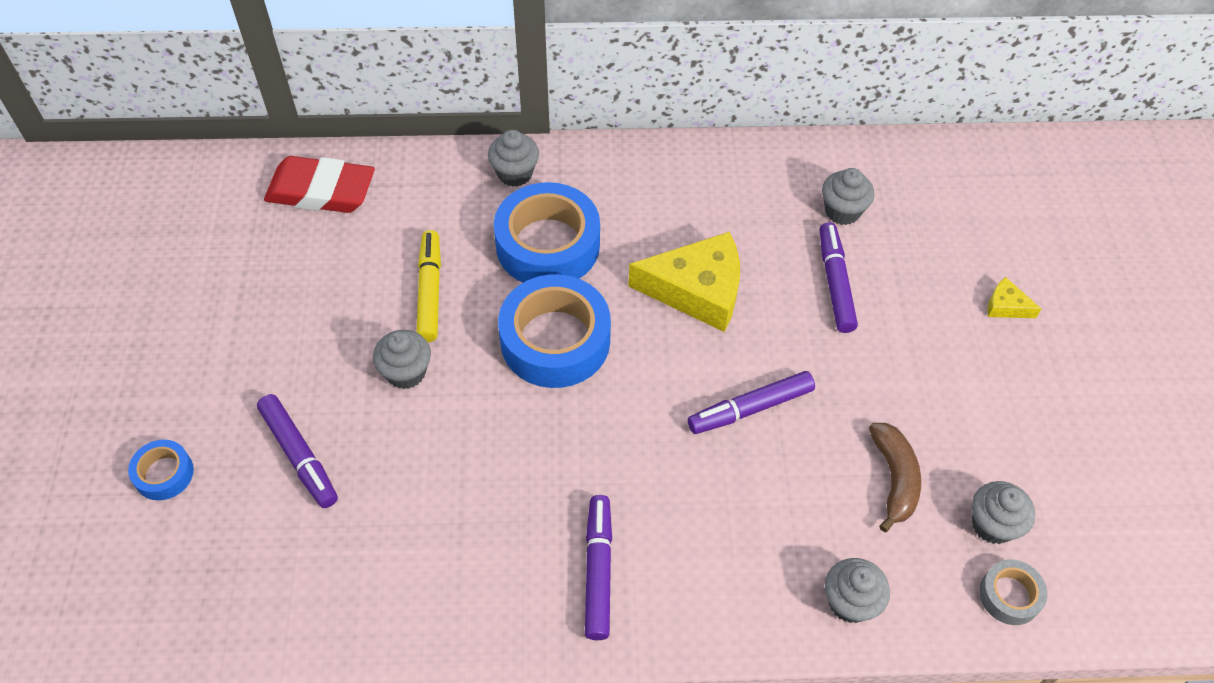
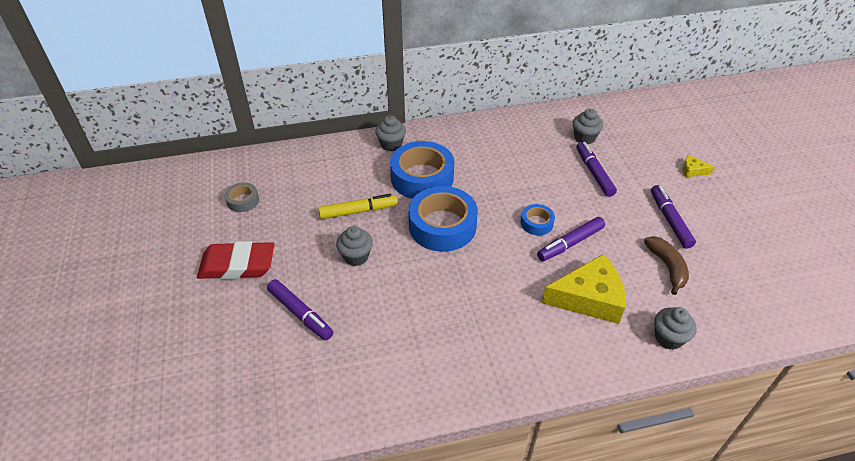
camera: 10 degrees left, 10 degrees down
blue tape [128,440,194,500] -> blue tape moved to [521,204,555,236]
red eraser [264,156,375,213] -> red eraser moved to [197,241,274,279]
yellow marker [416,230,441,342] -> yellow marker turned 90 degrees clockwise [318,194,397,219]
purple marker [585,495,612,640] -> purple marker moved to [651,185,696,248]
yellow cheese [628,232,740,332] -> yellow cheese moved to [542,254,626,324]
grey cupcake [972,481,1035,544] -> none
grey tape [979,559,1047,625] -> grey tape moved to [225,182,259,212]

